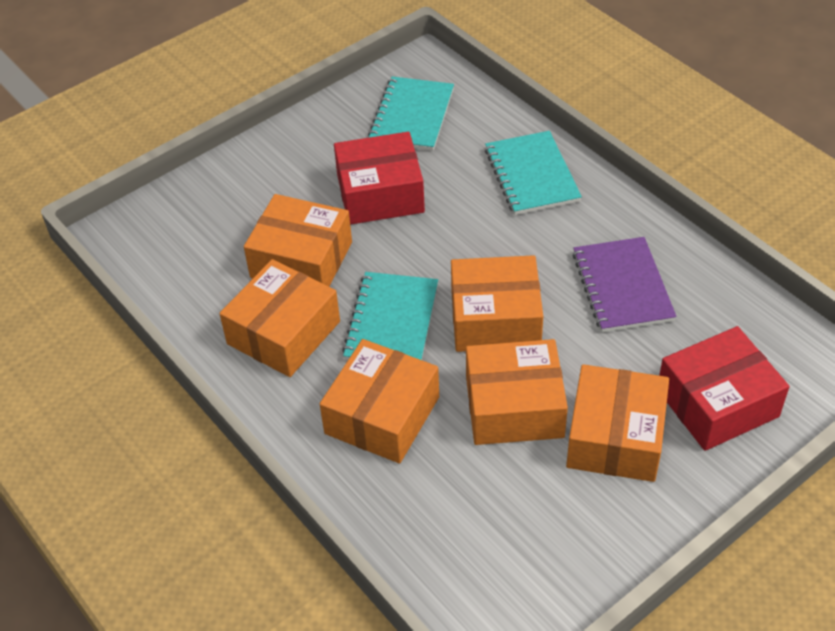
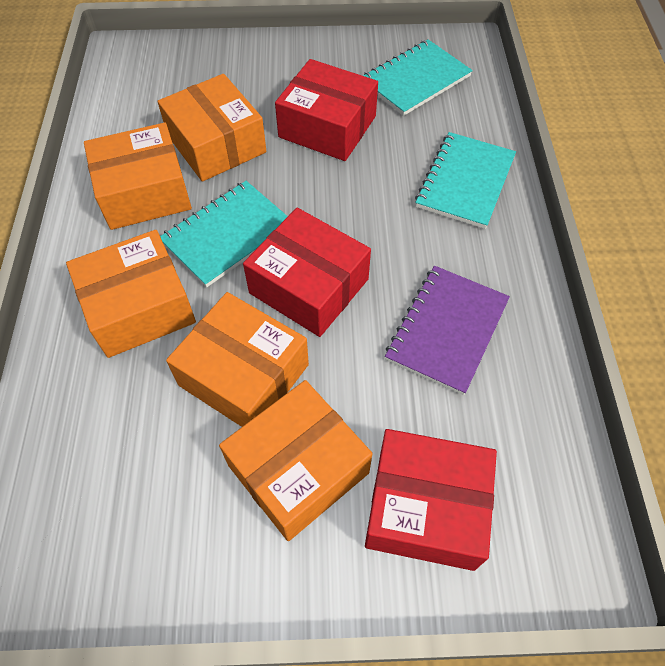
camera: 35 degrees right, 10 degrees up
orange box [451,255,543,352] -> red box [243,208,371,337]

